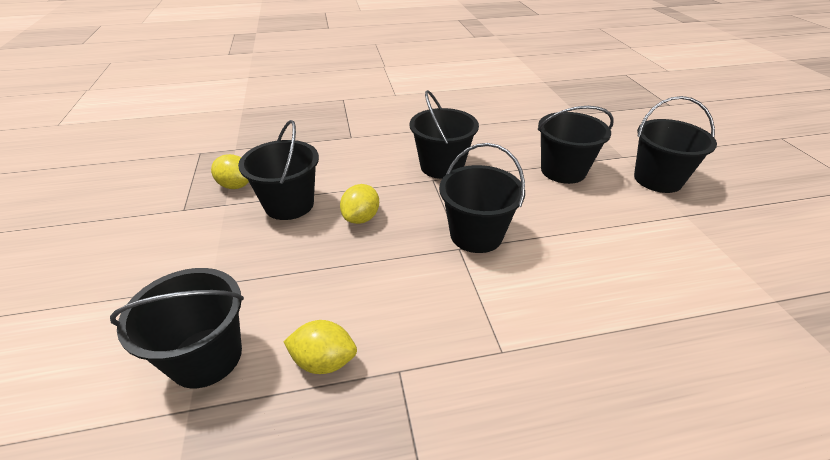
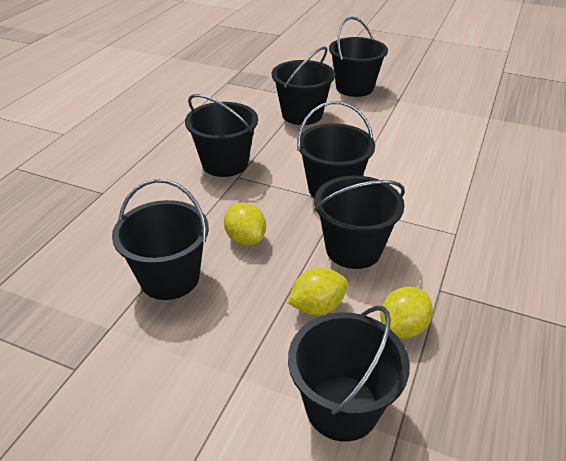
camera: 55 degrees left, 0 degrees up
yellow lemon [211,154,249,189] -> yellow lemon moved to [287,268,348,315]
none -> black bucket [314,176,405,269]

